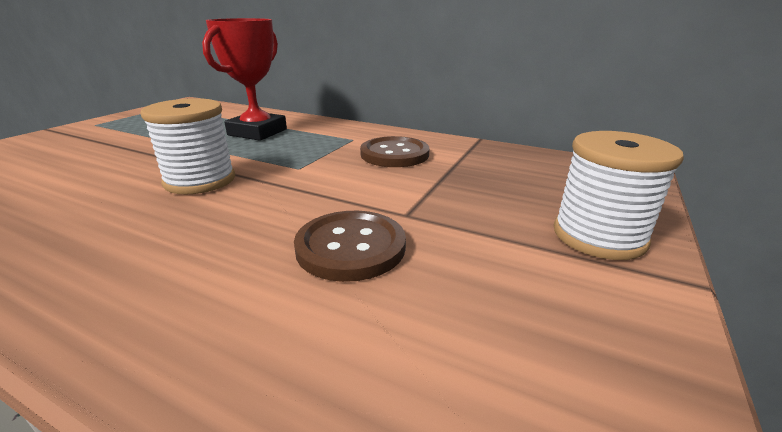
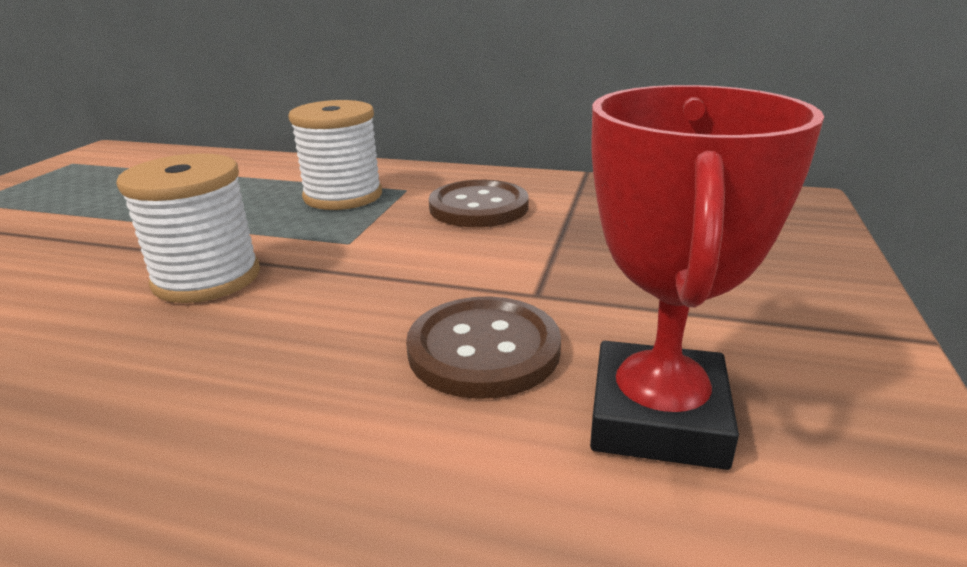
camera: 10 degrees left, 0 degrees up
red trophy [202,18,287,141] -> red trophy moved to [590,85,824,470]
white spool [554,131,684,260] -> white spool moved to [288,100,382,210]

